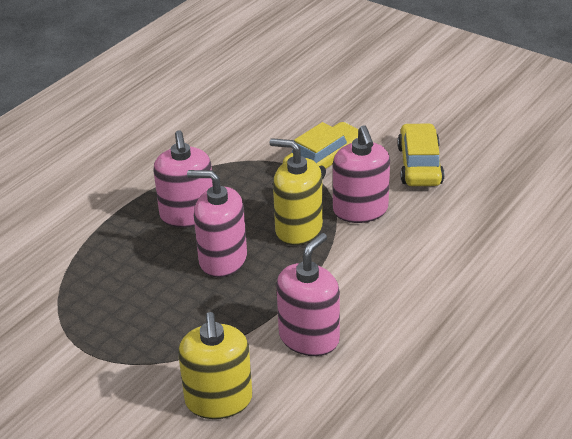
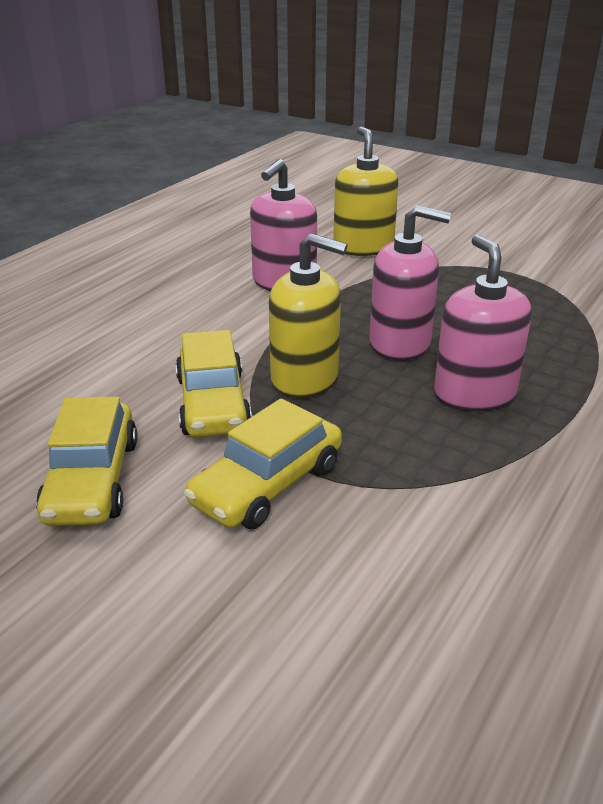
camera: 175 degrees right, 5 degrees down
pink soap dispenser [333,125,390,223] -> yellow car [175,330,252,437]

